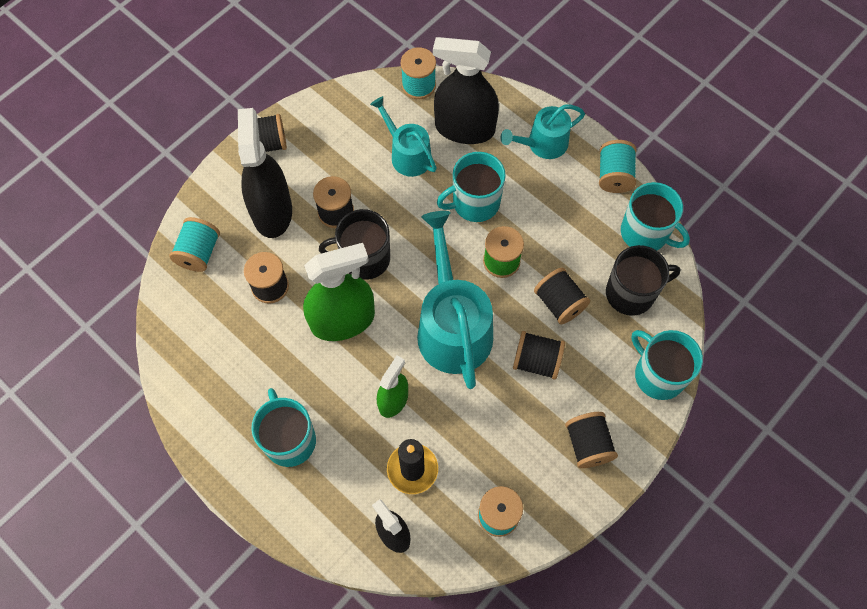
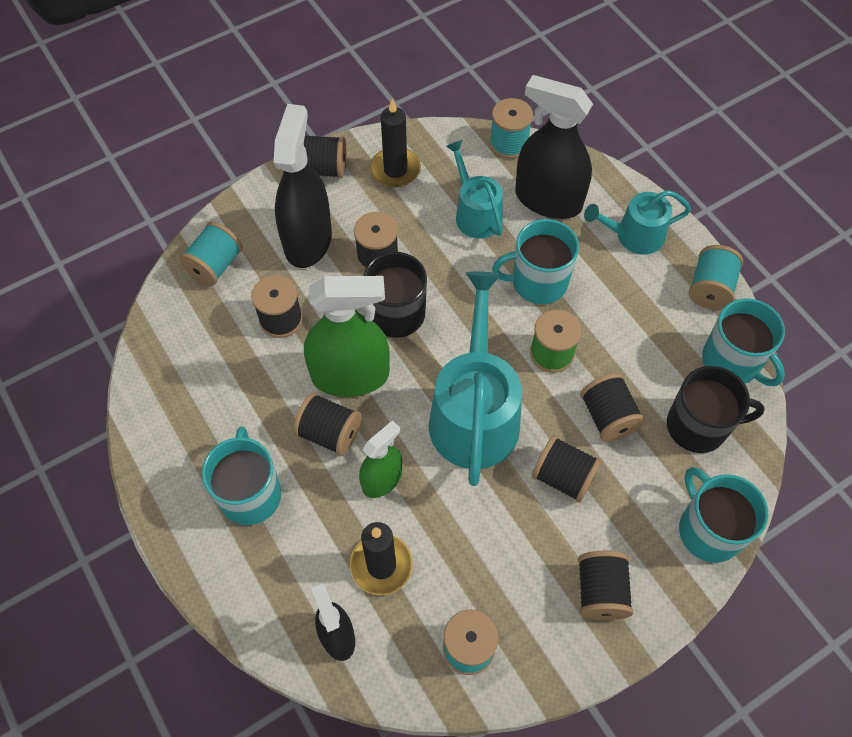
camera: 15 degrees right, 5 degrees down
none -> black spool [293,393,361,456]
none -> black candle [370,99,421,187]

